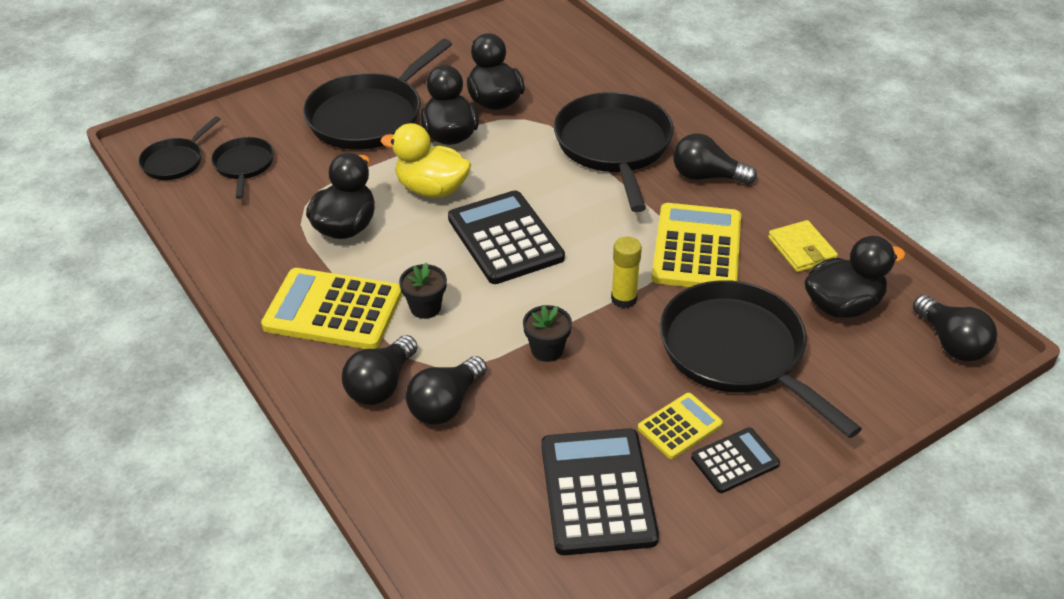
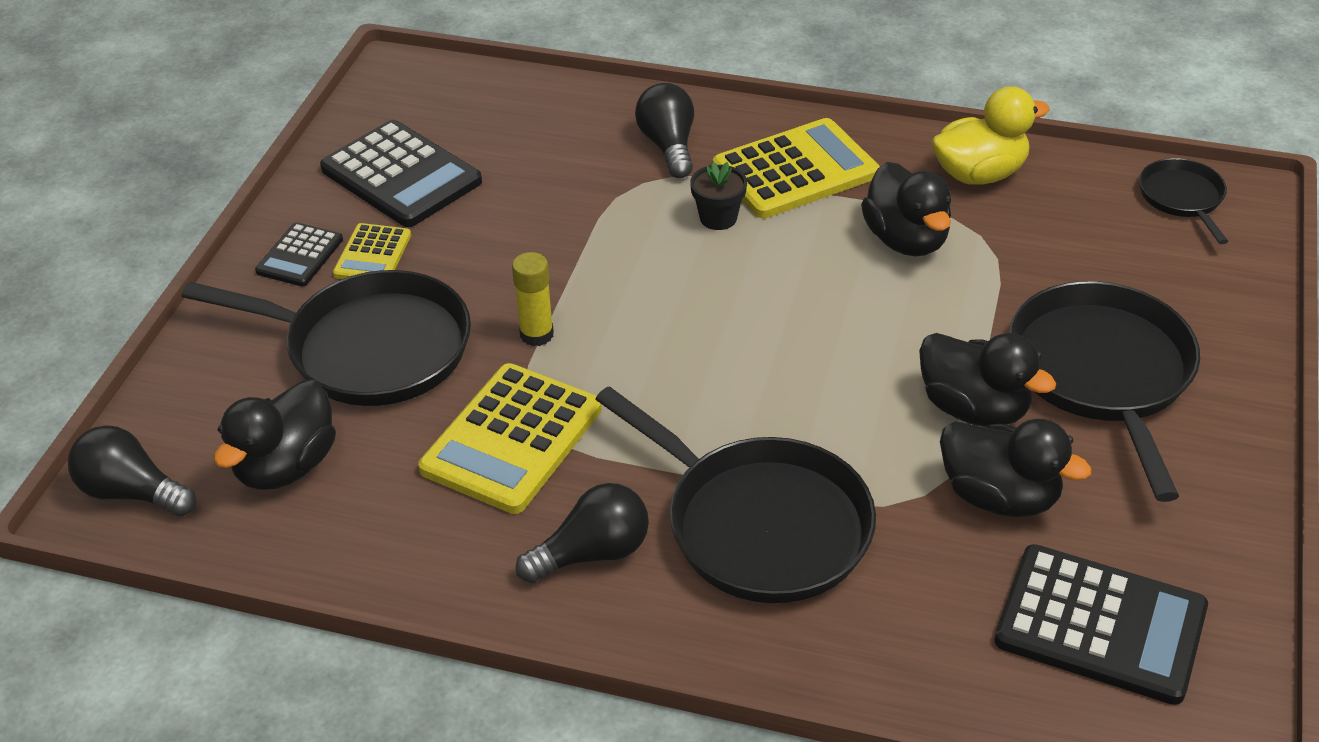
camera: 140 degrees right, 0 degrees up
black pan [211,137,274,199] -> none
yellow duck [380,123,471,198] -> yellow duck moved to [931,86,1050,185]
black light bulb [406,356,487,425] -> none
black calculator [448,190,565,284] -> black calculator moved to [994,544,1208,705]
black flower pot [523,305,572,362] -> none
yellow calculator [652,203,741,287] -> yellow calculator turned 60 degrees clockwise [418,363,602,514]
yellow wallet [768,220,838,272] -> none

